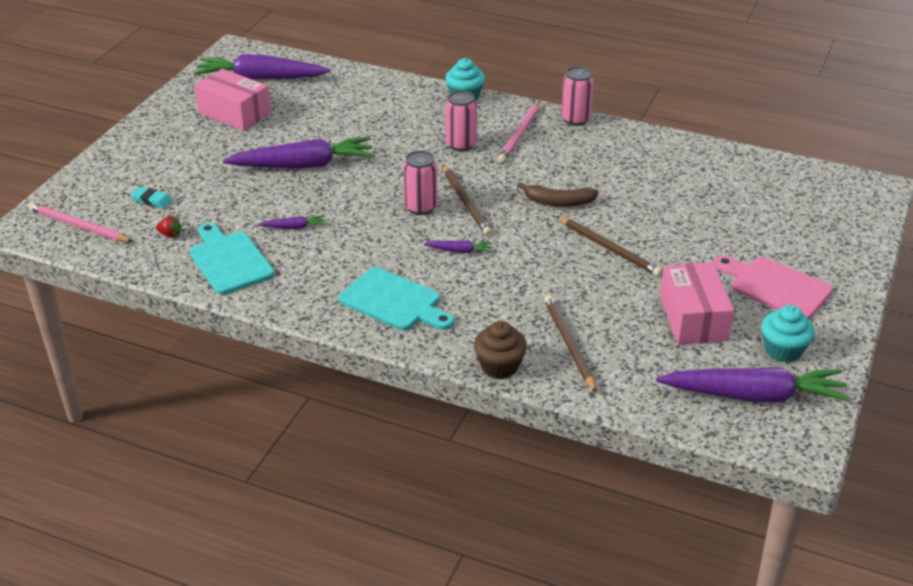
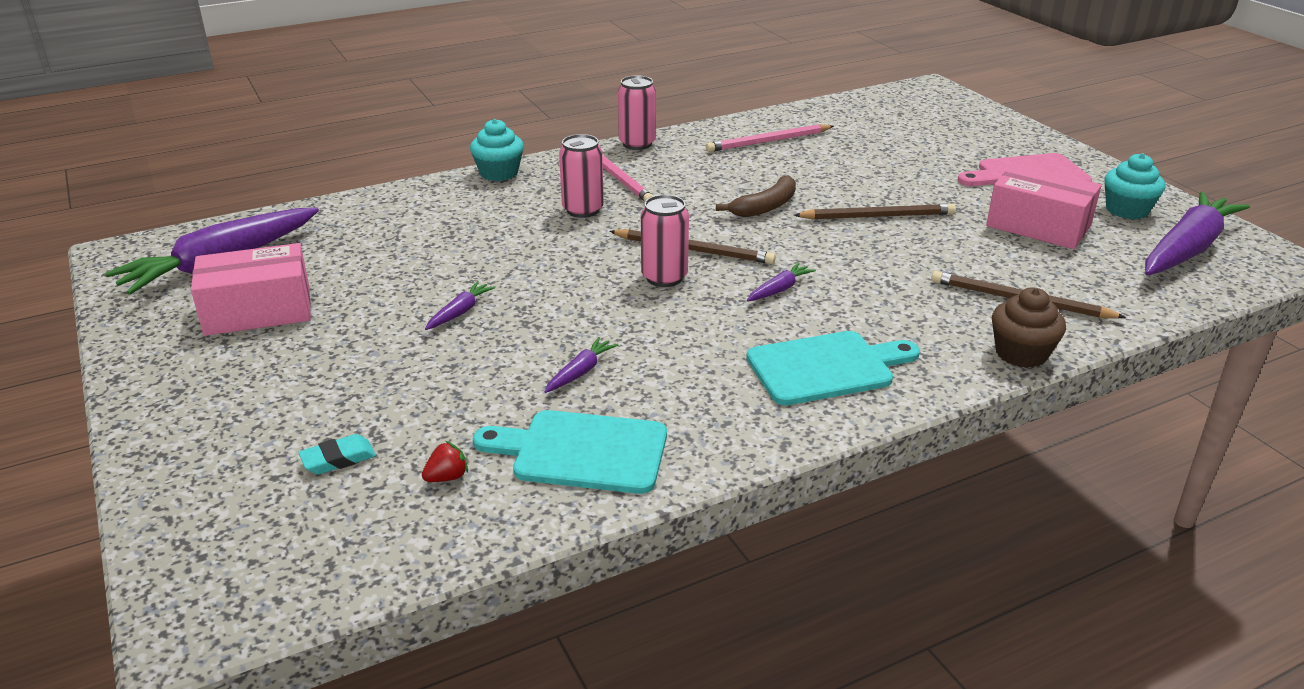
camera: 50 degrees left, 5 degrees down
pink pencil [28,202,133,242] -> pink pencil moved to [706,124,834,152]
purple carrot [223,137,375,169] -> purple carrot [425,281,496,330], size x0.42

